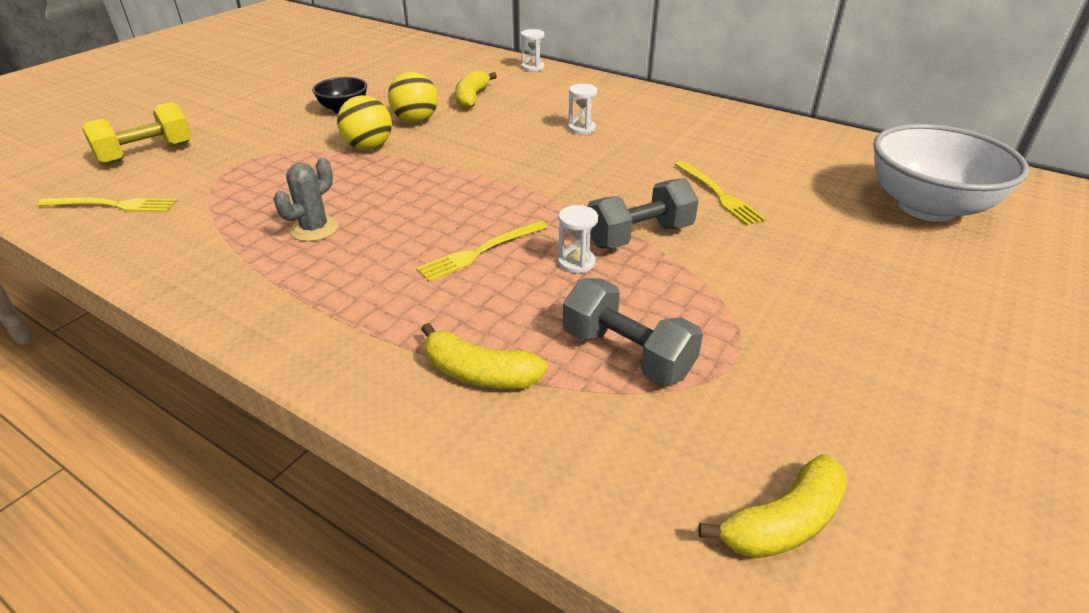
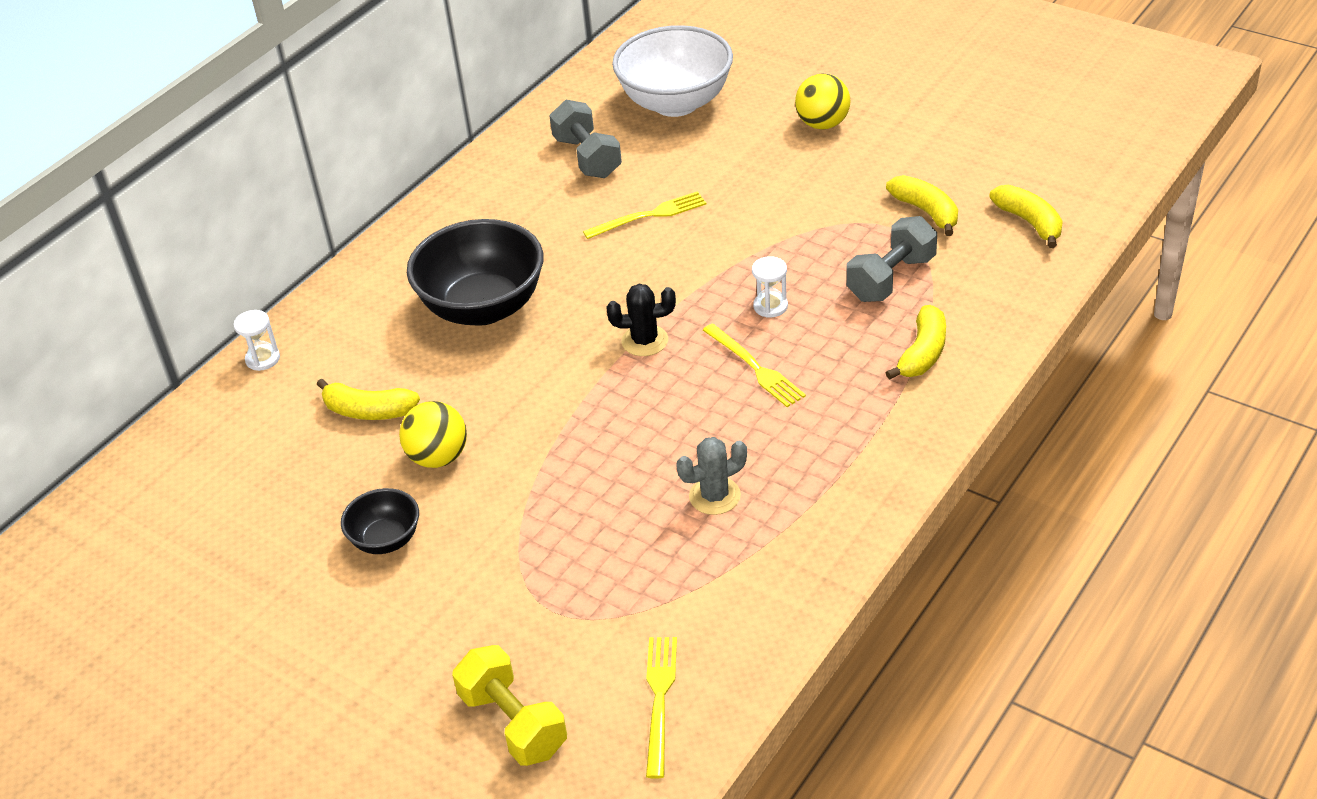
camera: 85 degrees left, 5 degrees up
grey cactus [274,158,339,242] -> grey cactus turned 60 degrees counterclockwise [676,437,747,515]
yellow ball [337,95,392,150] -> yellow ball moved to [795,73,851,129]
white hourglass [568,84,598,134] -> black bowl [407,219,544,326]
grey dumbbell [587,178,699,249] -> grey dumbbell moved to [549,100,622,178]
none -> black cactus [606,284,676,356]
none -> yellow banana [886,175,958,236]

